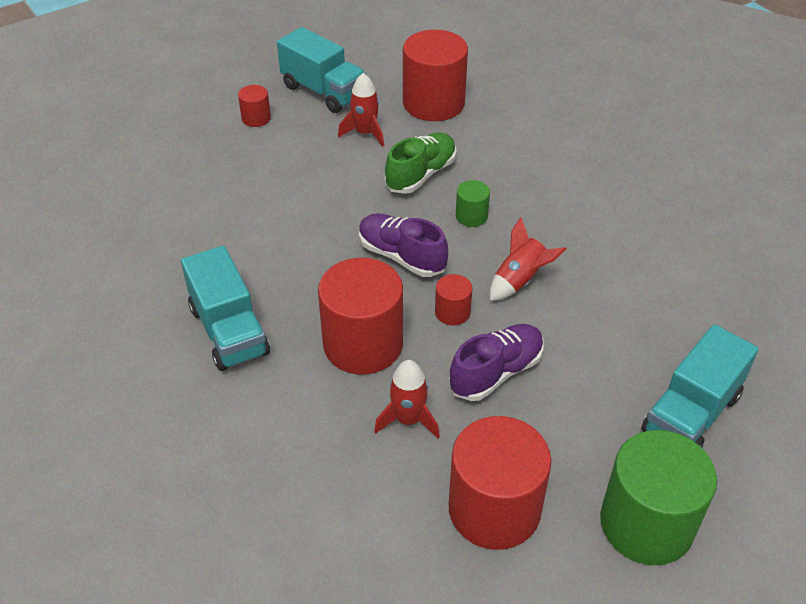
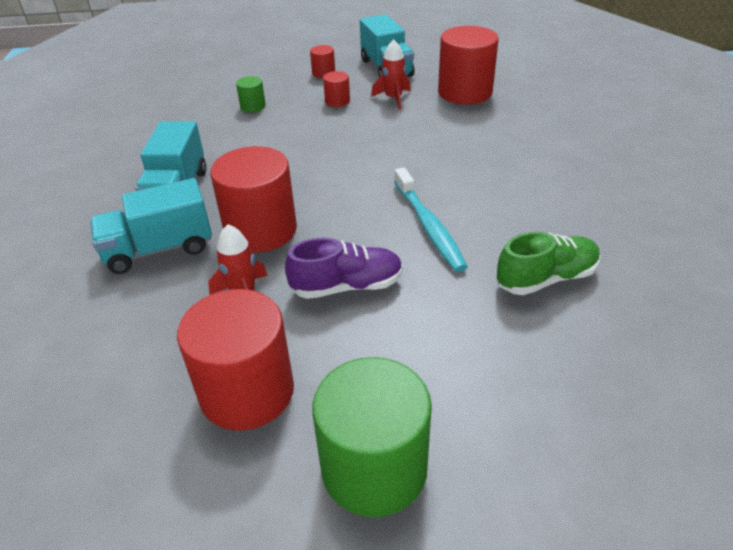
camera: 30 degrees right, 5 degrees down
purple shoe [359,213,448,277] -> none
green shoe [385,133,456,194] -> green shoe moved to [497,232,601,295]
red cylinder [435,274,472,326] -> red cylinder moved to [323,71,350,107]
green cylinder [456,180,490,227] -> green cylinder moved to [236,76,266,112]
red rocket [490,217,566,301] -> turquoise toothbrush [394,167,468,272]
turquoise truck [641,324,758,448] -> turquoise truck moved to [90,178,212,274]

